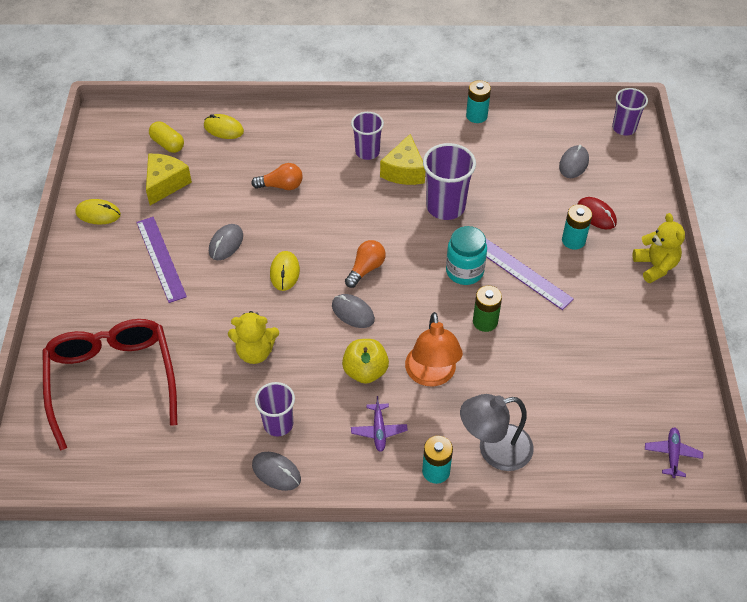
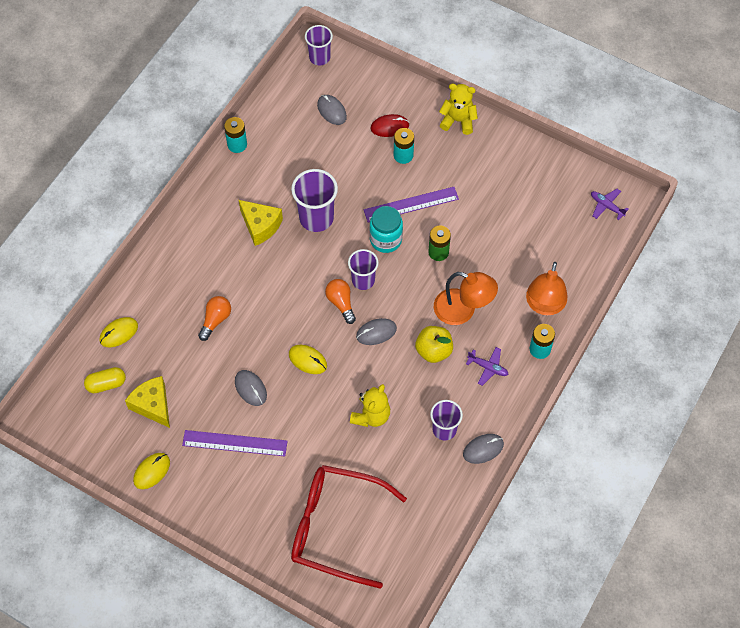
camera: 60 degrees left, 10 degrees up
purple cup [351,112,384,160] -> purple cup moved to [348,249,379,290]
grey lamp [460,394,534,471] -> orange lamp [526,262,567,315]

